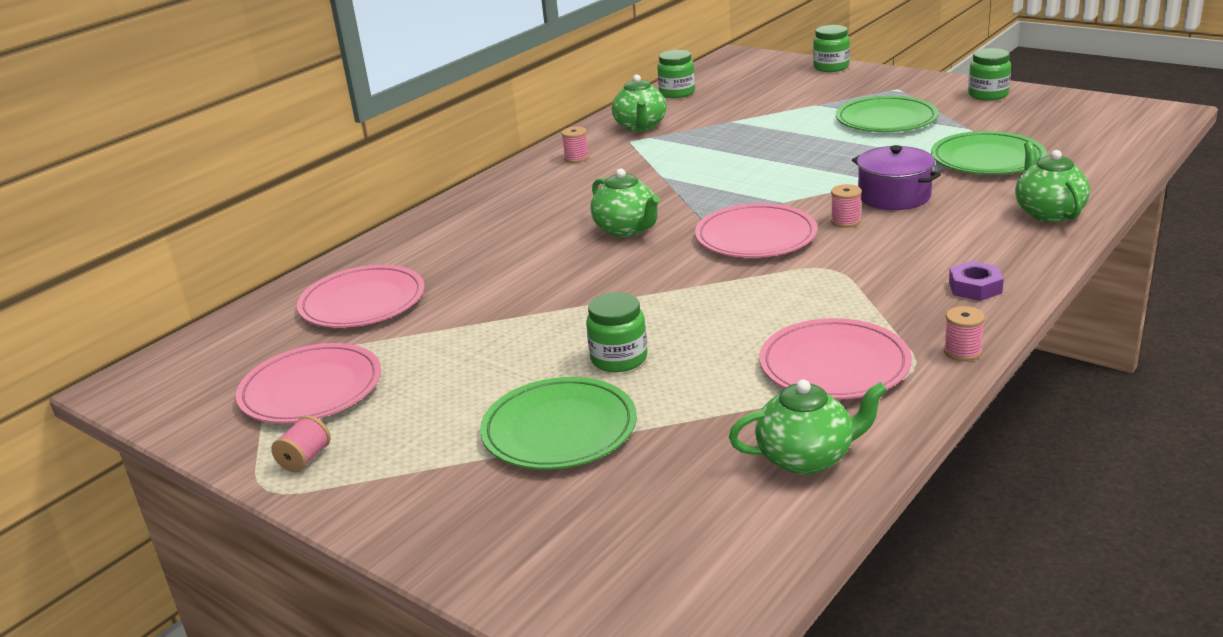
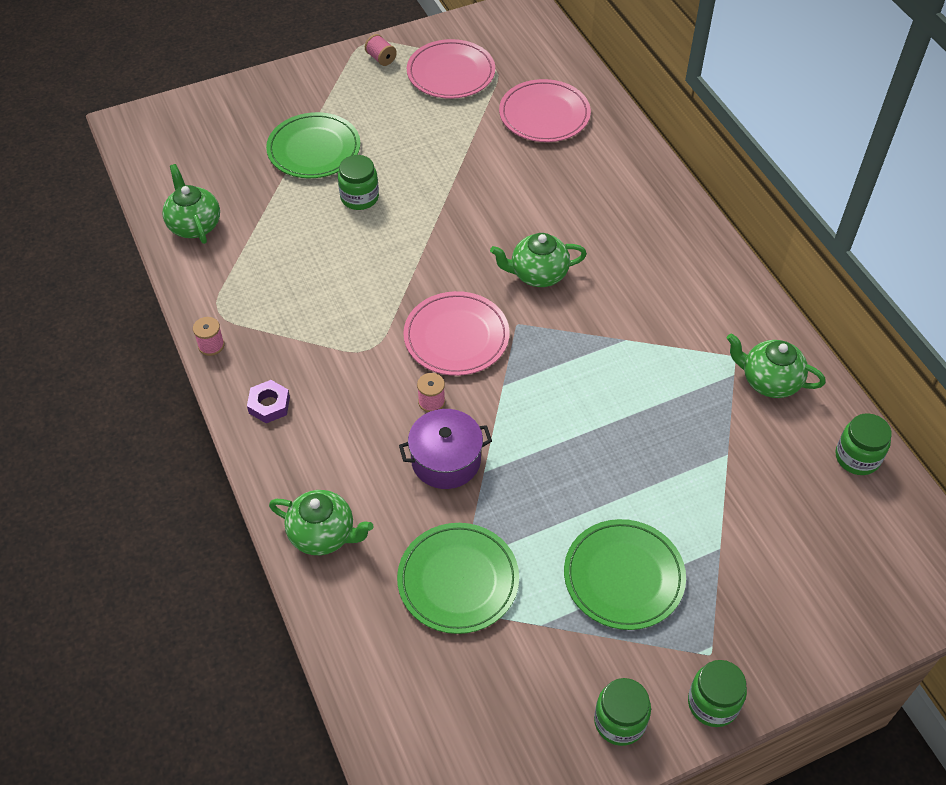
camera: 115 degrees right, 25 degrees up
pink spool [561,127,589,163] -> none
green teapot [729,380,887,475] -> green teapot turned 135 degrees clockwise [162,164,220,244]
pink plate [759,318,912,399] -> none
green jar [813,25,850,72] -> green jar moved to [688,660,747,727]

